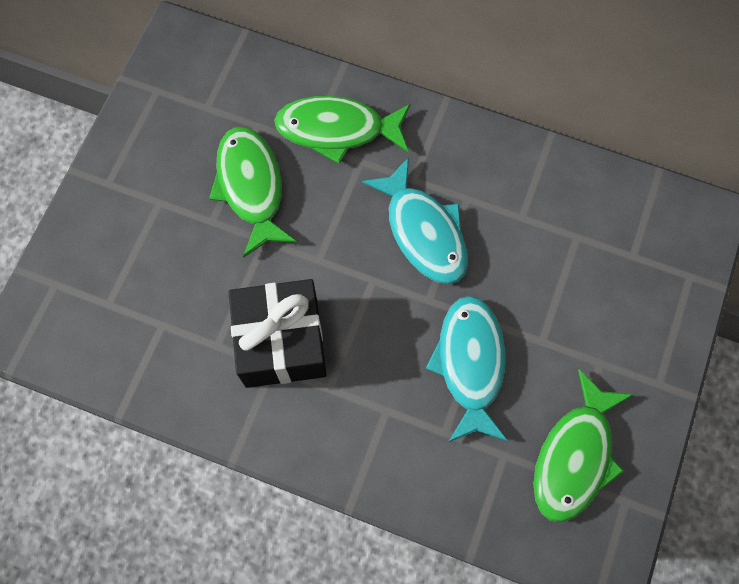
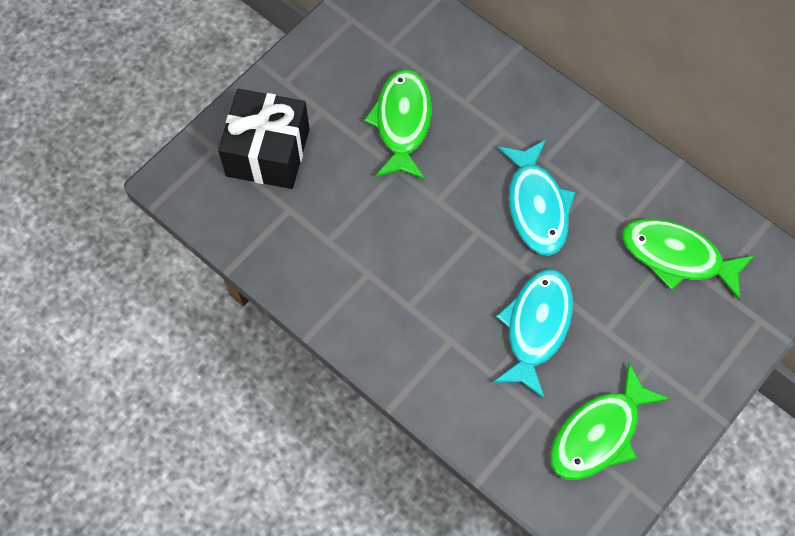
camera: 20 degrees right, 5 degrees down
black gift [229,279,327,388] -> black gift moved to [218,89,310,189]
green fish [274,96,411,164] -> green fish moved to [622,218,754,301]

